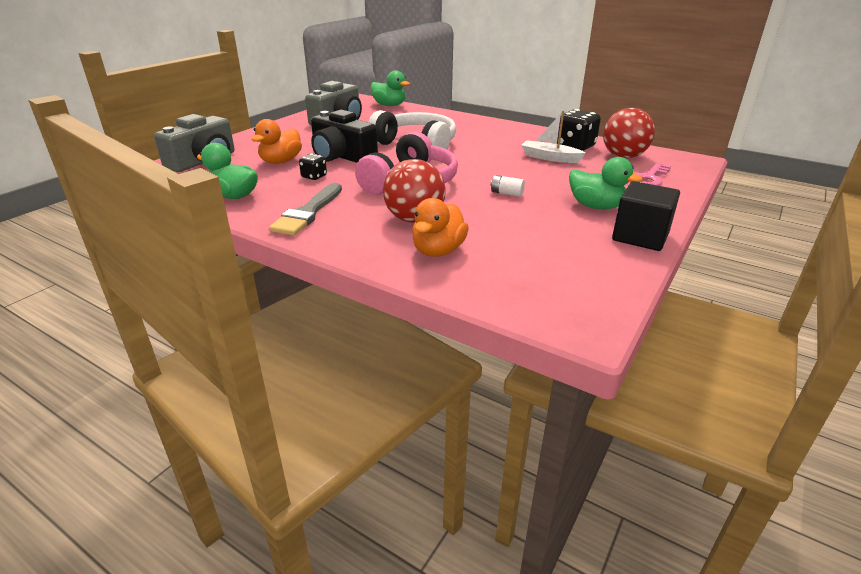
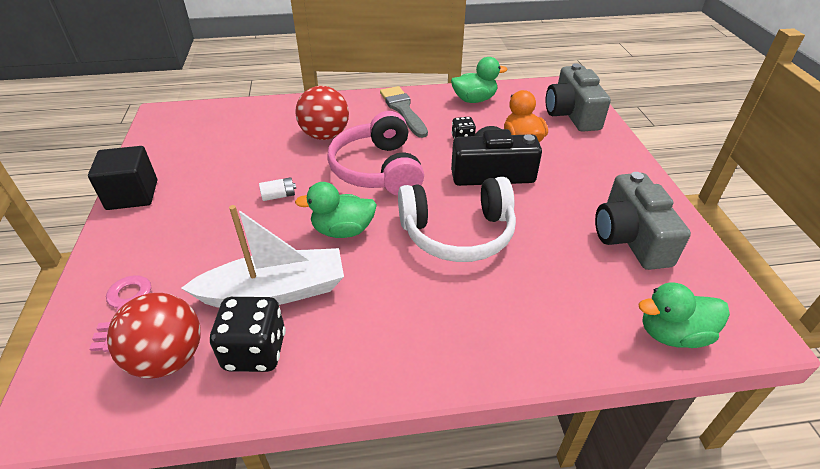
camera: 140 degrees right, 10 degrees up
orange duck [412,198,469,257] -> none
white boat [521,111,586,163] -> white boat [181,205,344,308], size x1.62
green duck [569,157,643,210] -> green duck moved to [295,182,377,238]

